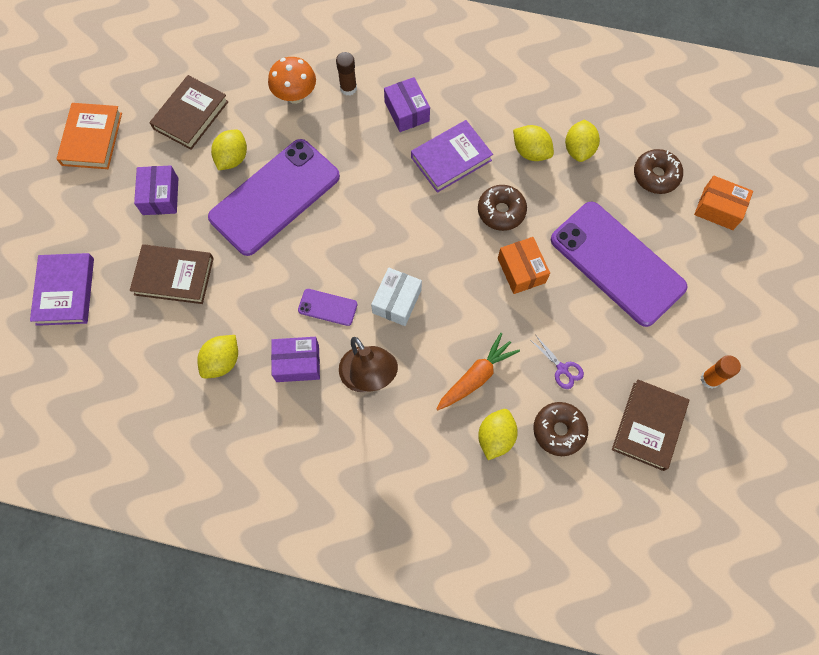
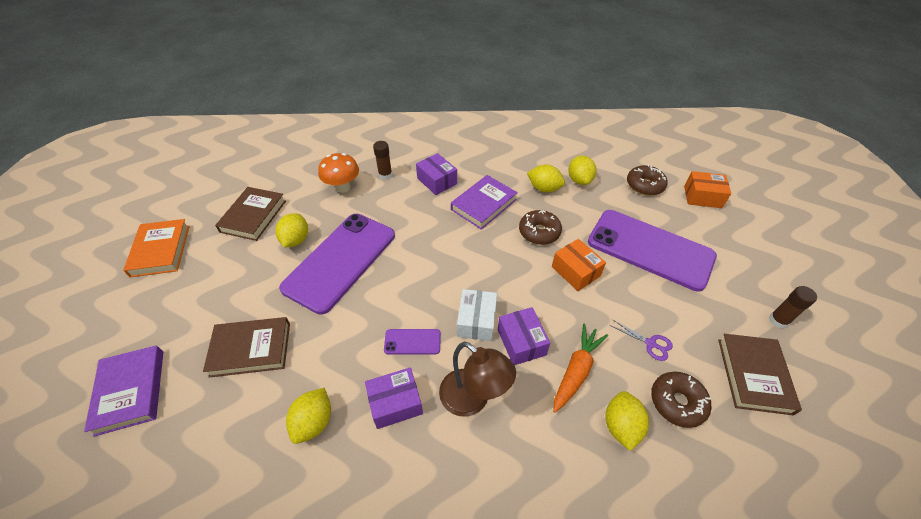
camera: 15 degrees left, 20 degrees down
purple box [134,166,178,215] -> purple box moved to [498,307,550,365]
orange glue stick [701,355,741,389] -> brown glue stick [769,286,817,329]

